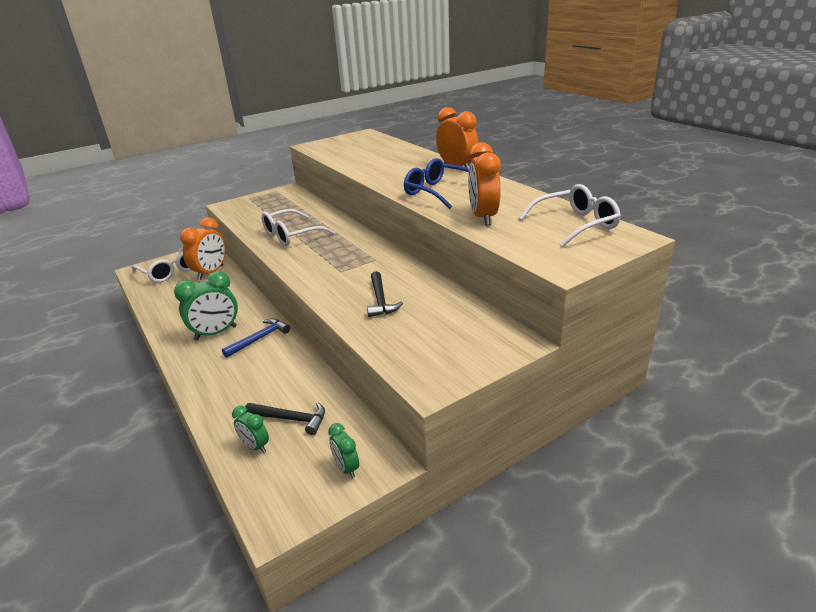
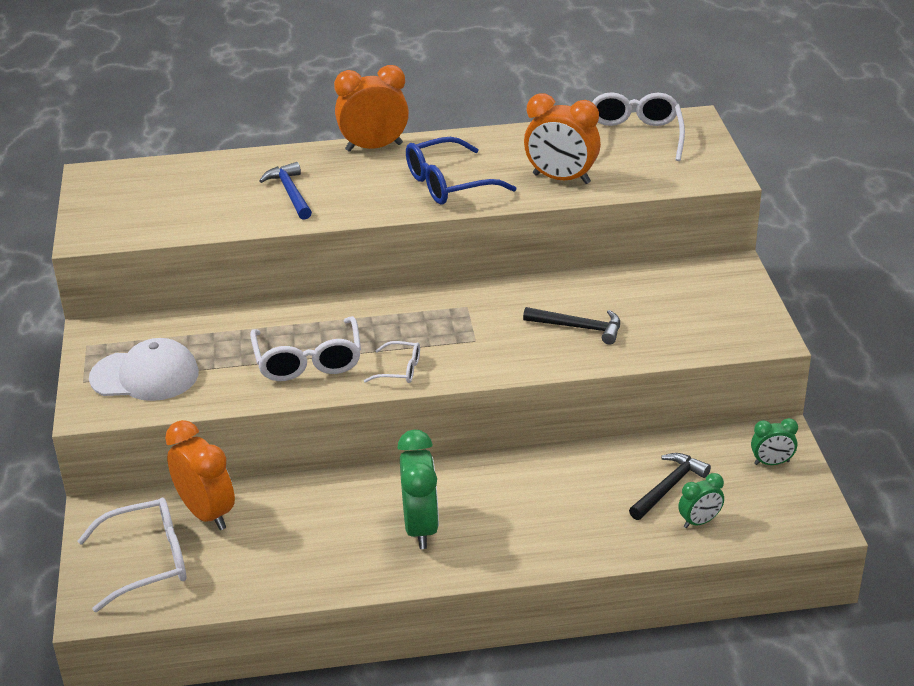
camera: 65 degrees left, 5 degrees up
blue hammer [222,319,290,358] -> blue hammer moved to [259,162,312,220]
none -> white cap [89,338,199,401]
none -> white glasses [364,341,420,383]

